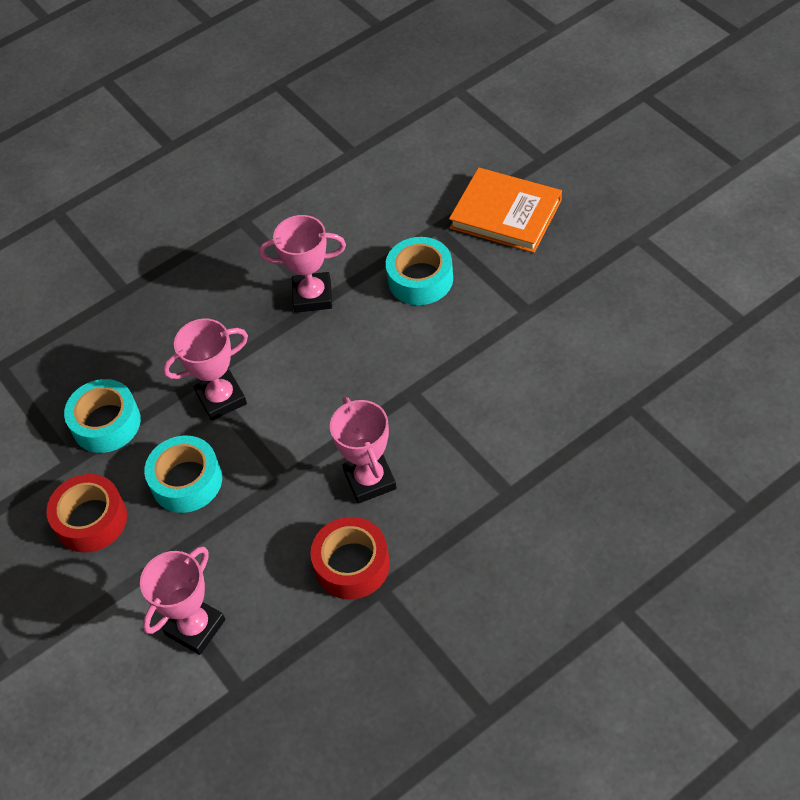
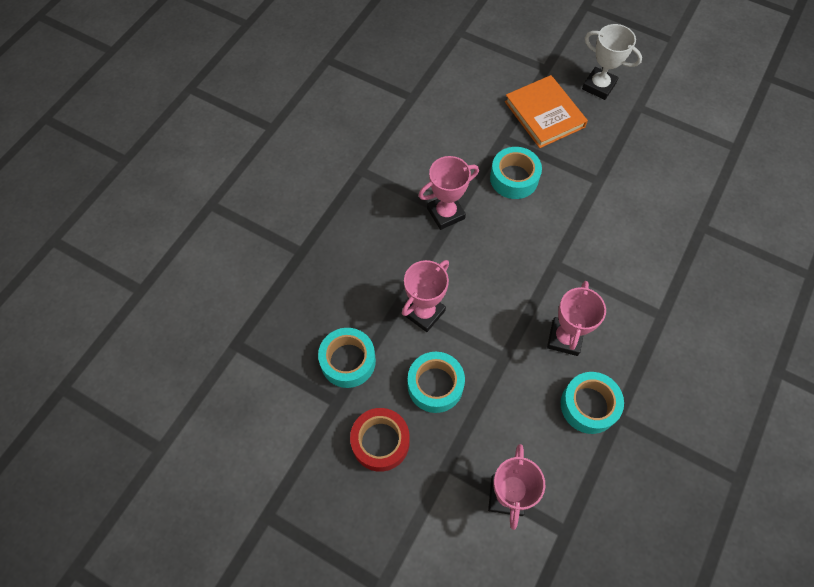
camera: 30 degrees left, 10 degrees up
red tape [310,517,390,599] -> turquoise tape [561,372,624,434]
pink trophy [330,397,397,504] -> pink trophy turned 60 degrees clockwise [547,281,606,356]
orange book [449,167,562,253] -> orange book turned 60 degrees clockwise [505,75,588,148]
none -> white trophy [582,24,642,100]

